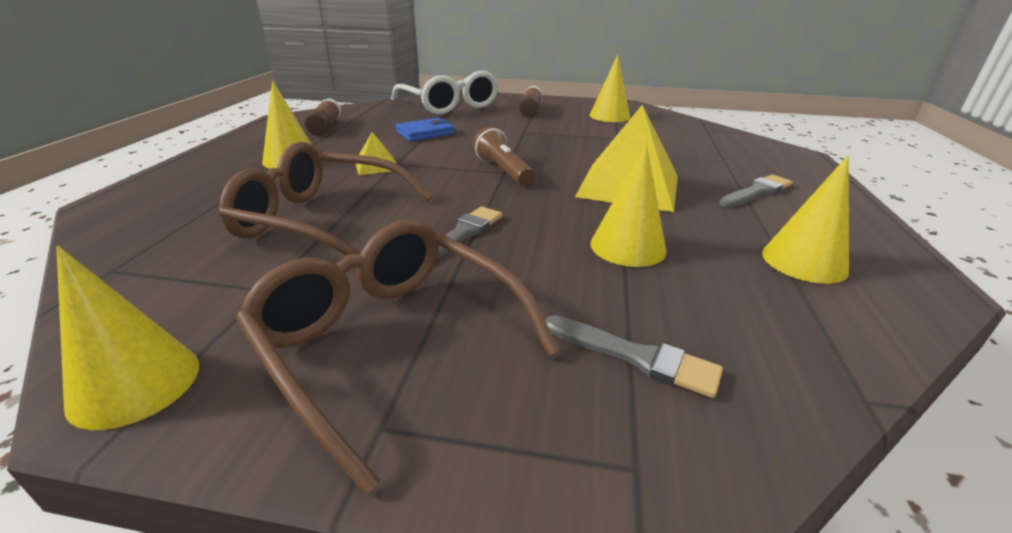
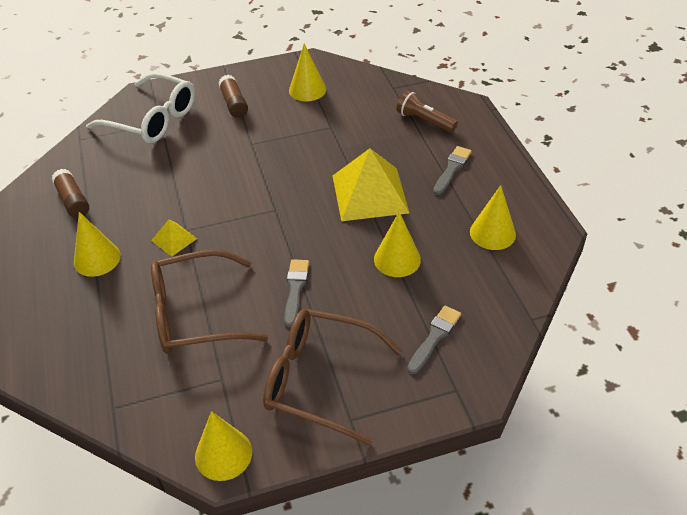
camera: 25 degrees left, 15 degrees up
blue wallet [395,118,455,141] -> none
brown flashlight [473,127,534,186] -> brown flashlight moved to [397,90,458,132]
grey brush [545,315,723,398] -> grey brush turned 60 degrees counterclockwise [407,306,461,374]

